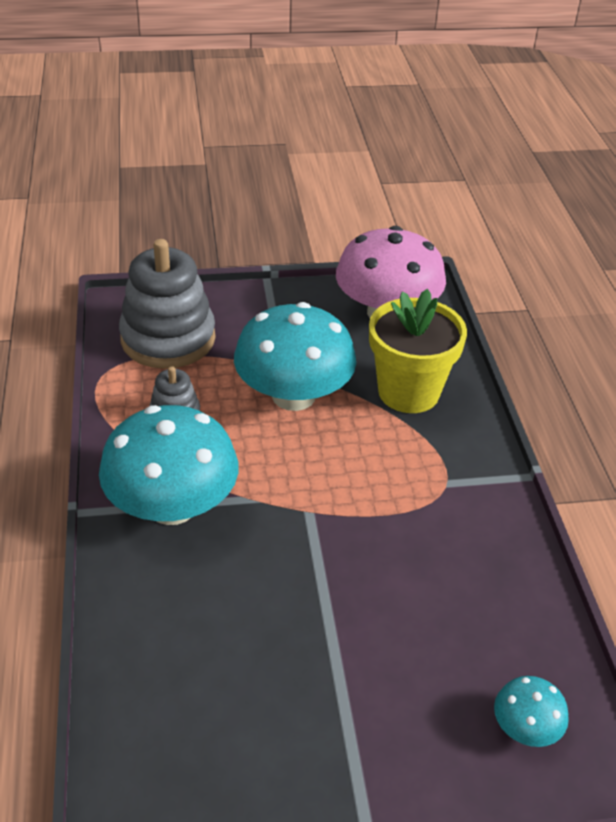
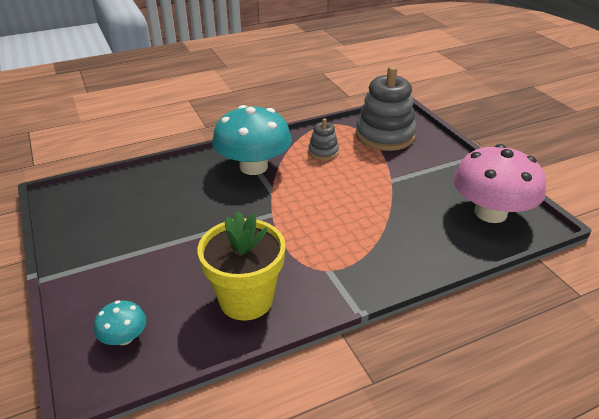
camera: 75 degrees right, 5 degrees down
turquoise mushroom [234,302,356,411] -> none
yellow flower pot [369,289,467,413] -> yellow flower pot moved to [198,211,285,321]

